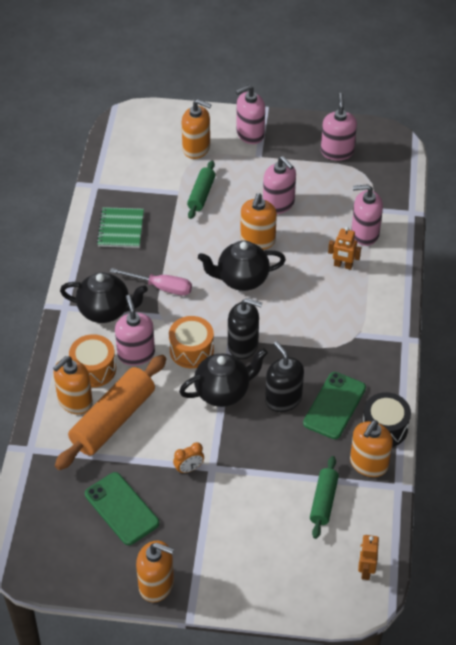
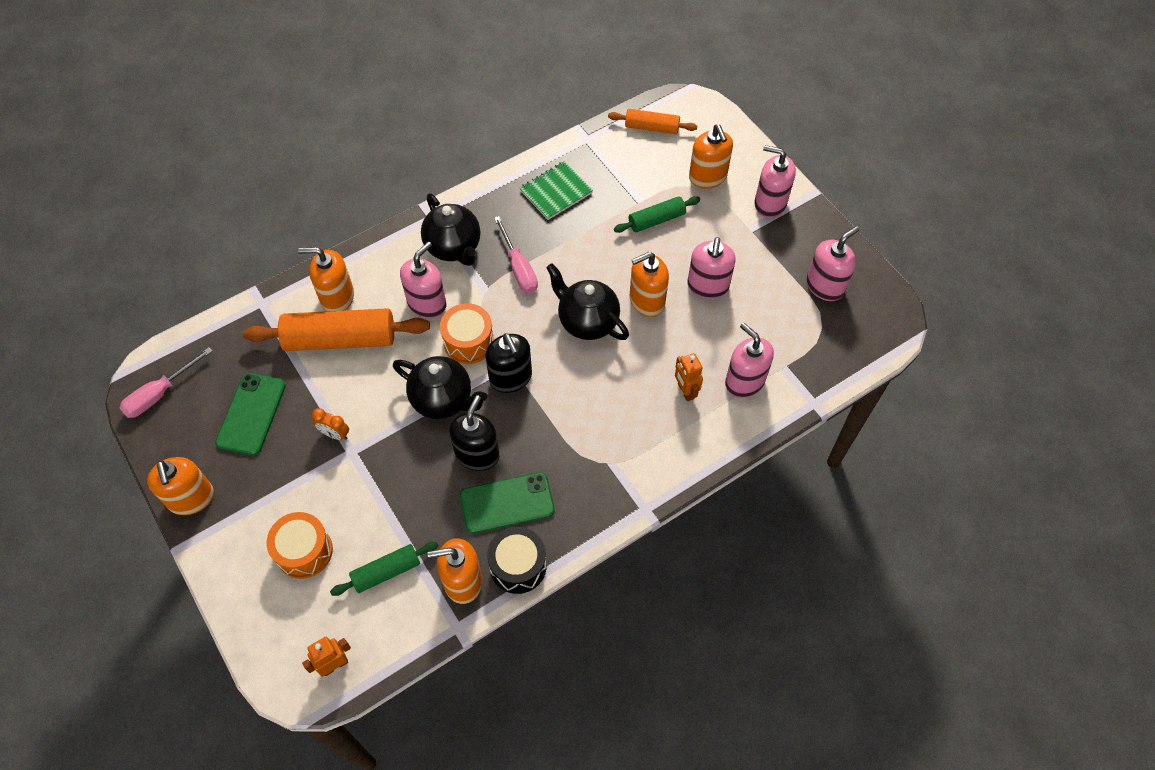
camera: 50 degrees right, 10 degrees up
orange drum [69,334,116,388] -> orange drum moved to [267,512,333,579]
none -> pink screwdriver [119,347,212,418]
none -> orange rolling pin [608,109,697,134]

